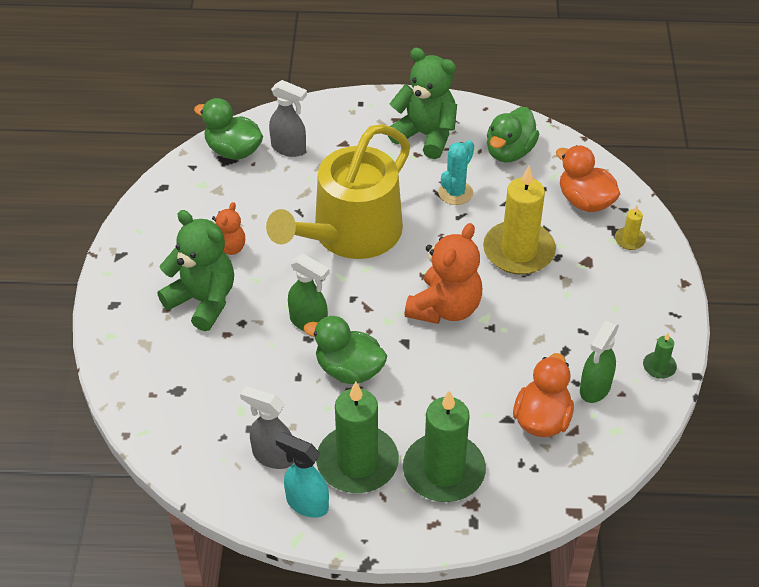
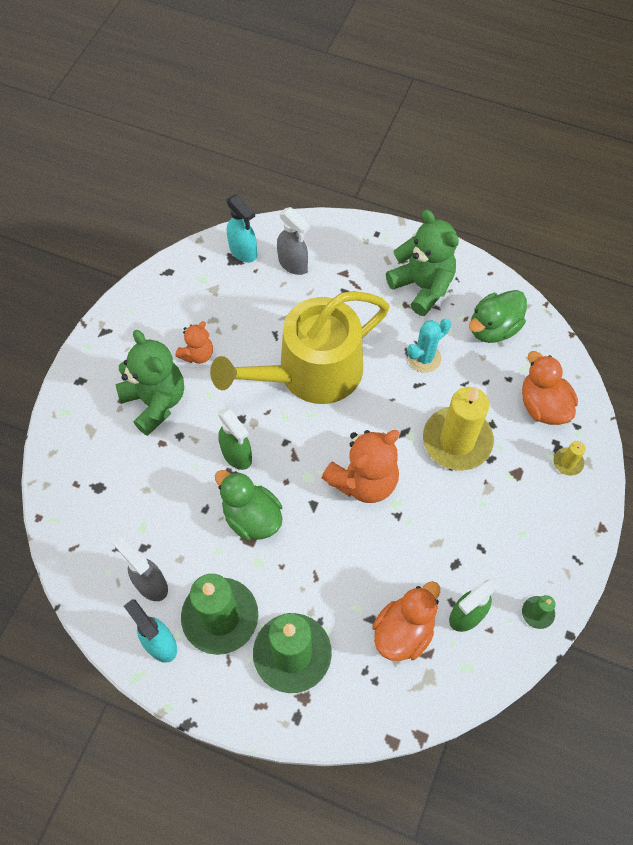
camera: 20 degrees right, 15 degrees up
green duck [194,98,263,160] -> turquoise spray bottle [227,194,257,263]

